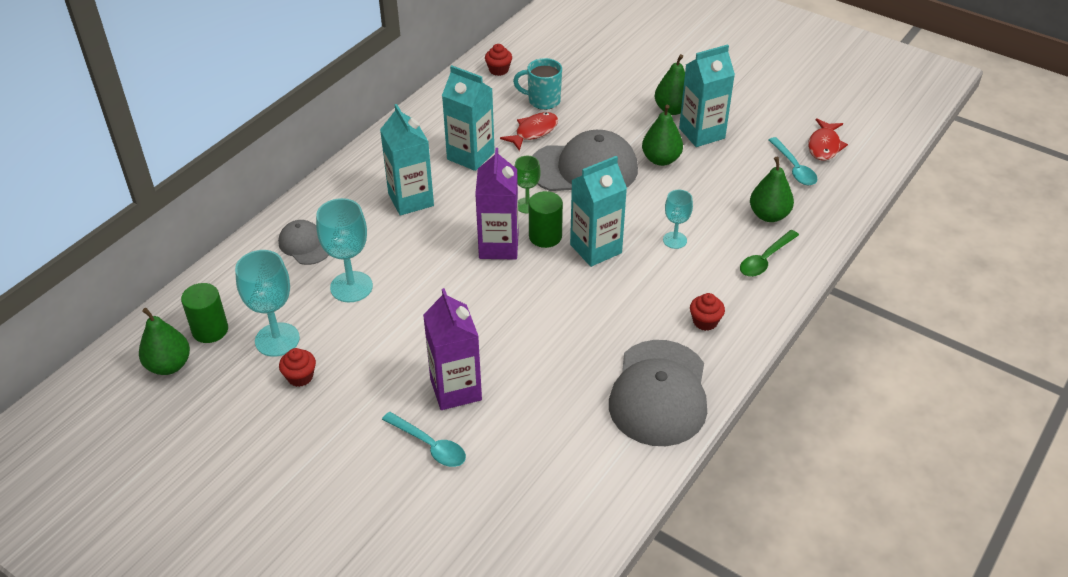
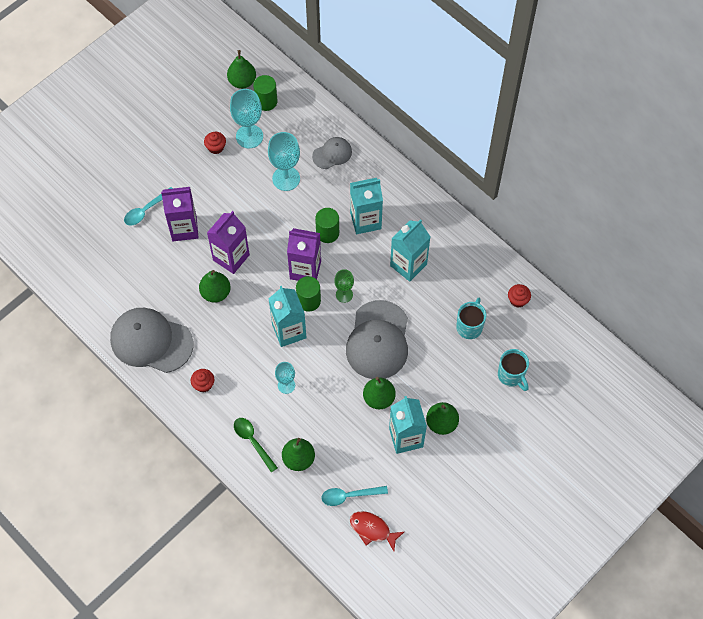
camera: 100 degrees right, 20 degrees up
red fish [500,112,558,151] -> none
none -> green pear [199,270,231,303]
none -> purple carton [207,211,250,274]
none -> green cylinder [315,208,339,243]
none -> turquoise mug [498,349,529,391]

